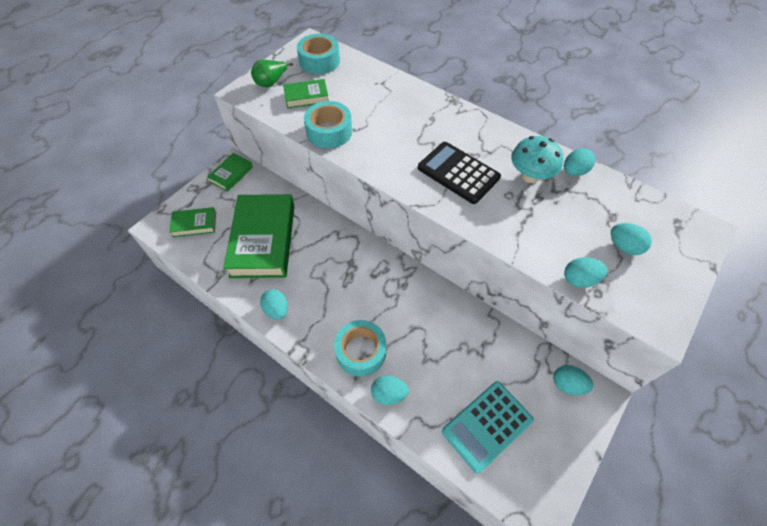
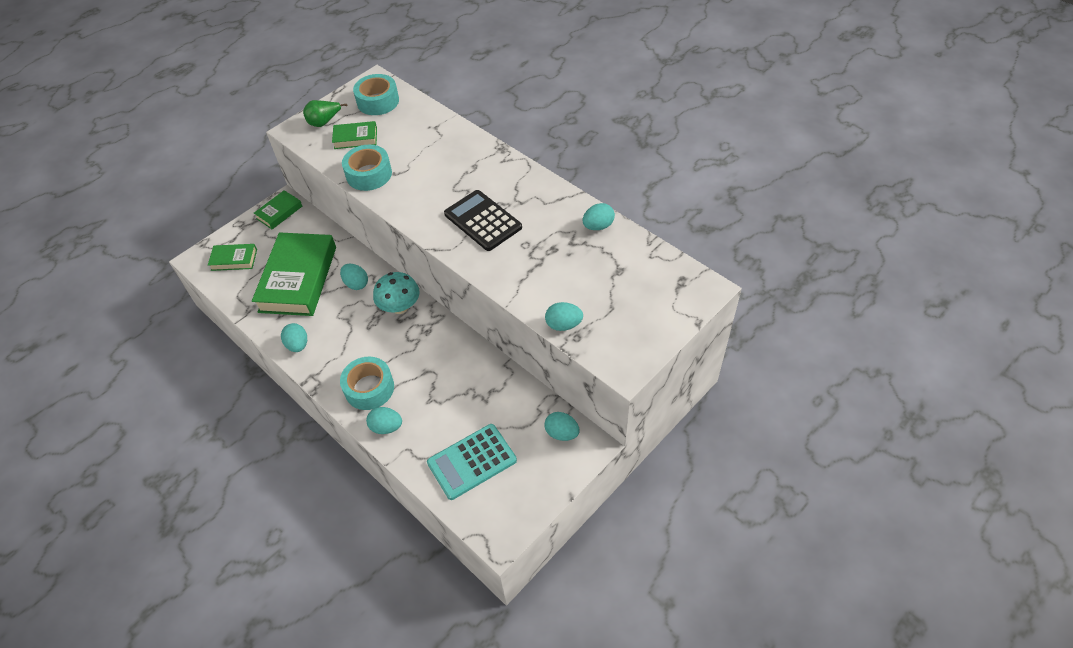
camera: 10 degrees right, 5 degrees down
turquoise mushroom [511,136,563,183] -> turquoise mushroom moved to [373,272,419,314]
turquoise egg [611,223,652,255] -> turquoise egg moved to [340,264,368,290]

